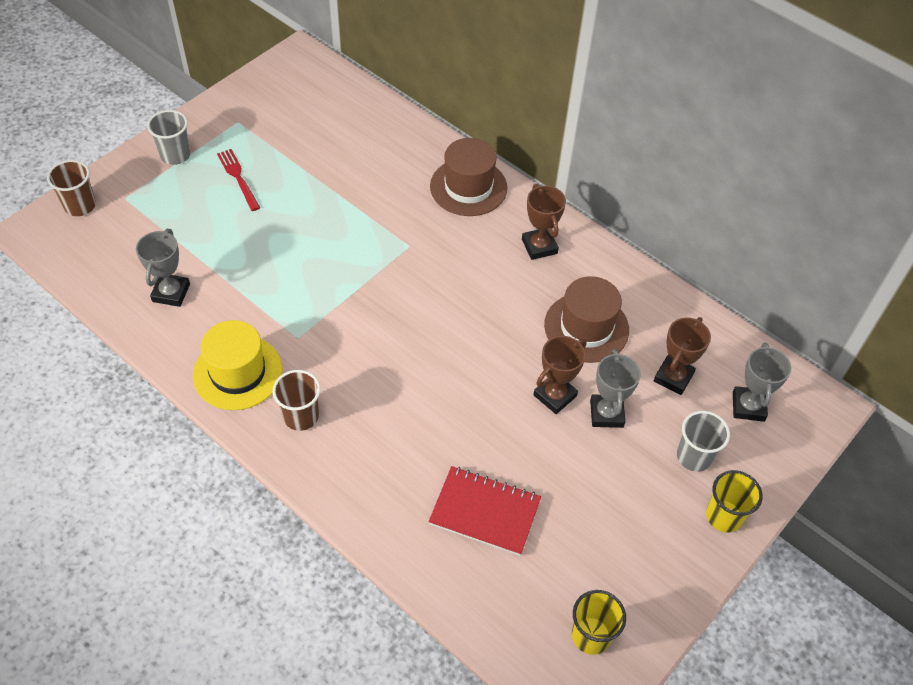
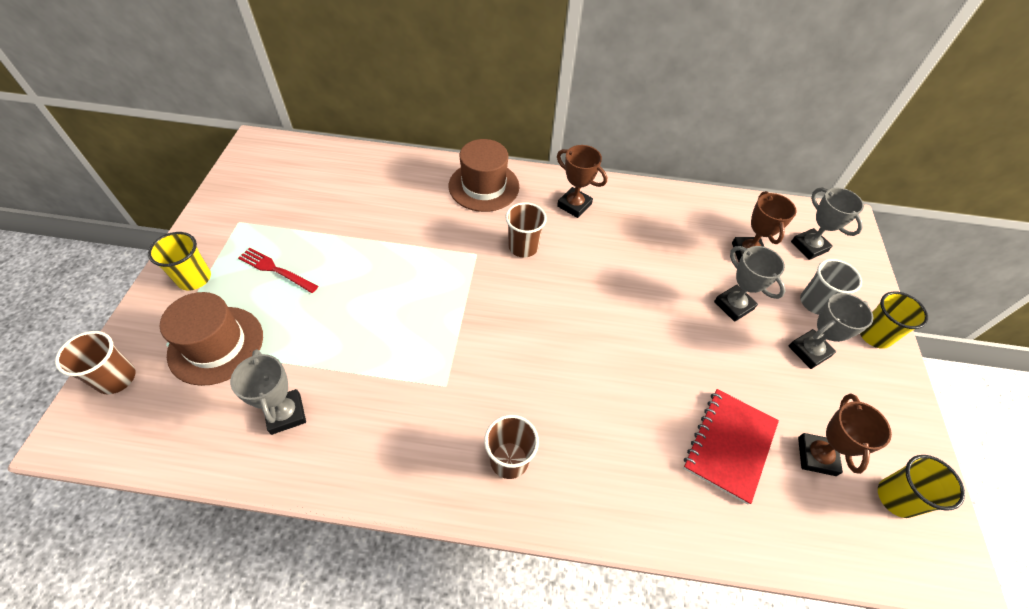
camera: 35 degrees left, 0 degrees up
grey cup [147,110,190,165] -> yellow cup [148,232,211,290]
yellow hat [193,320,283,410] -> none
red notebook [429,466,541,556] -> red notebook turned 45 degrees counterclockwise [683,389,779,505]
brown trophy [533,336,587,414] -> brown trophy moved to [798,393,892,476]
brown hat [544,276,629,363] -> brown hat moved to [160,292,263,386]
none -> brown cup [506,202,547,257]
none -> grey trophy [788,293,873,369]

